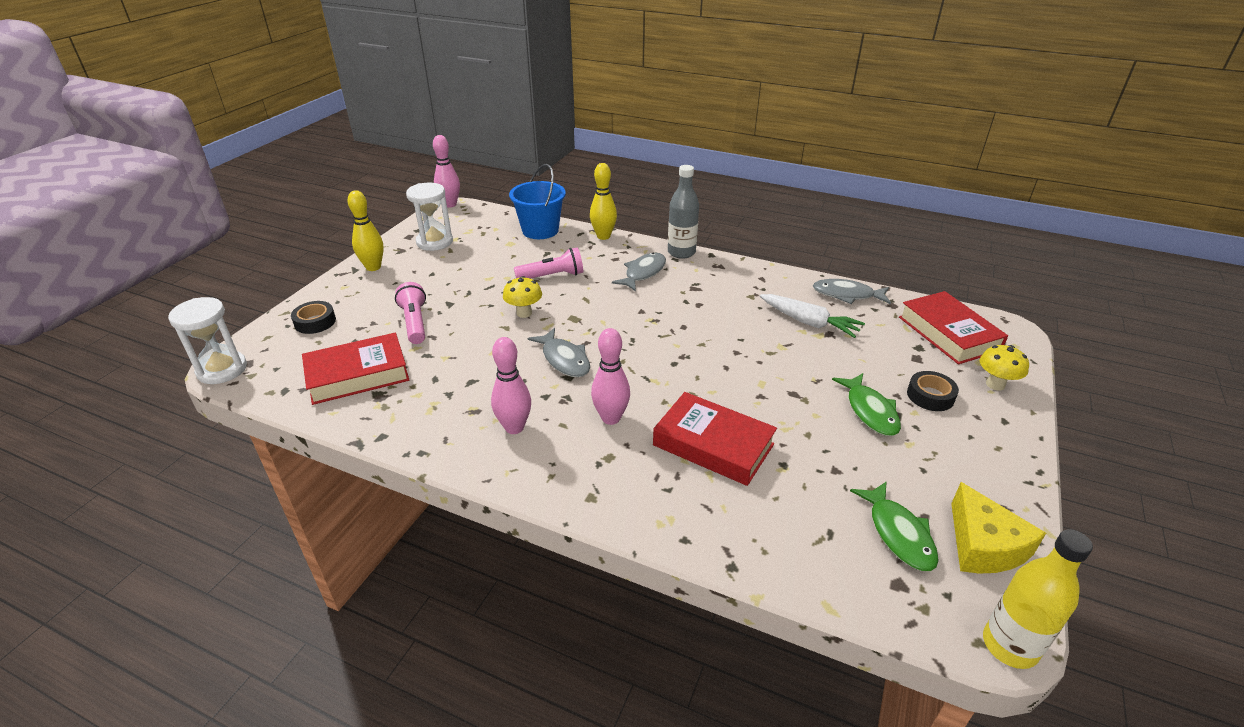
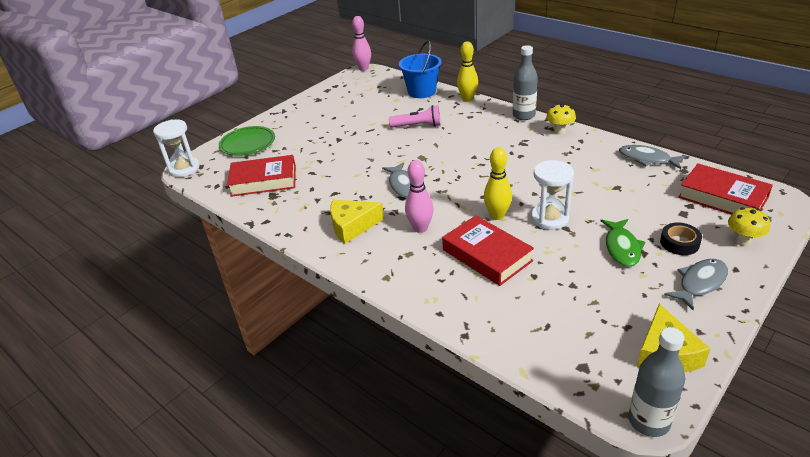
camera: 20 degrees right, 0 degrees up
black tape [291,301,336,334] -> green plate [219,126,275,156]
yellow bowling pin [348,190,384,271] -> yellow bowling pin moved to [484,147,512,220]
pink flashlight [395,282,426,344] -> none
white hourglass [406,183,453,251] -> white hourglass moved to [531,160,574,230]
pink bowling pin [491,337,531,434] -> yellow cheese [330,200,384,244]
yellow mushroom [503,276,542,318] -> yellow mushroom moved to [546,104,576,135]
grey fish [612,253,666,292] -> grey fish moved to [664,259,728,310]
white carrot [760,294,865,338] -> none
green fish [850,481,939,571] -> none
red book [899,291,1008,364] -> red book turned 45 degrees counterclockwise [678,163,773,215]
yellow bottle [983,529,1093,669] -> grey bottle [628,327,685,437]

